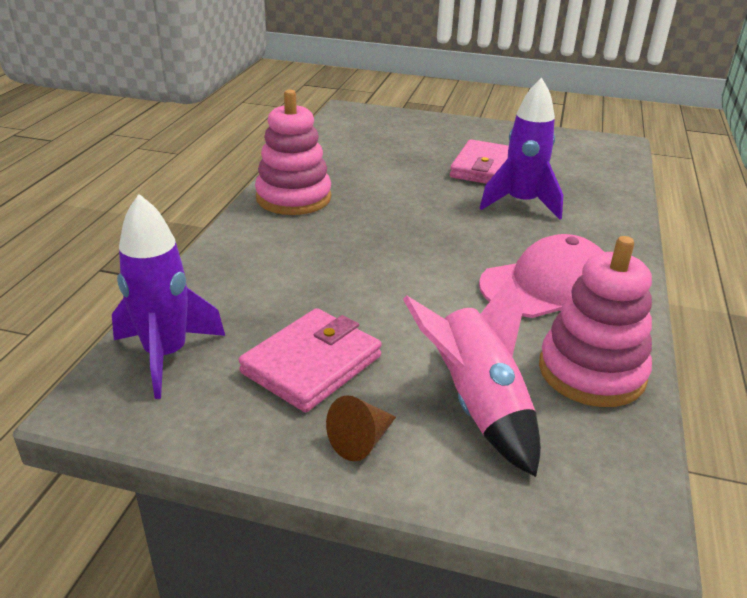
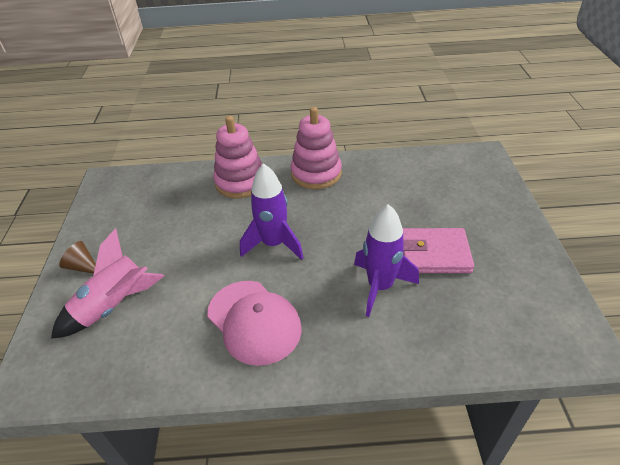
camera: 75 degrees right, 10 degrees up
purple rocket [112,194,225,399] -> purple rocket moved to [240,163,304,260]
pink wallet [239,308,382,412] -> none
pink stacking toy [539,236,652,407] -> pink stacking toy moved to [213,116,262,199]

